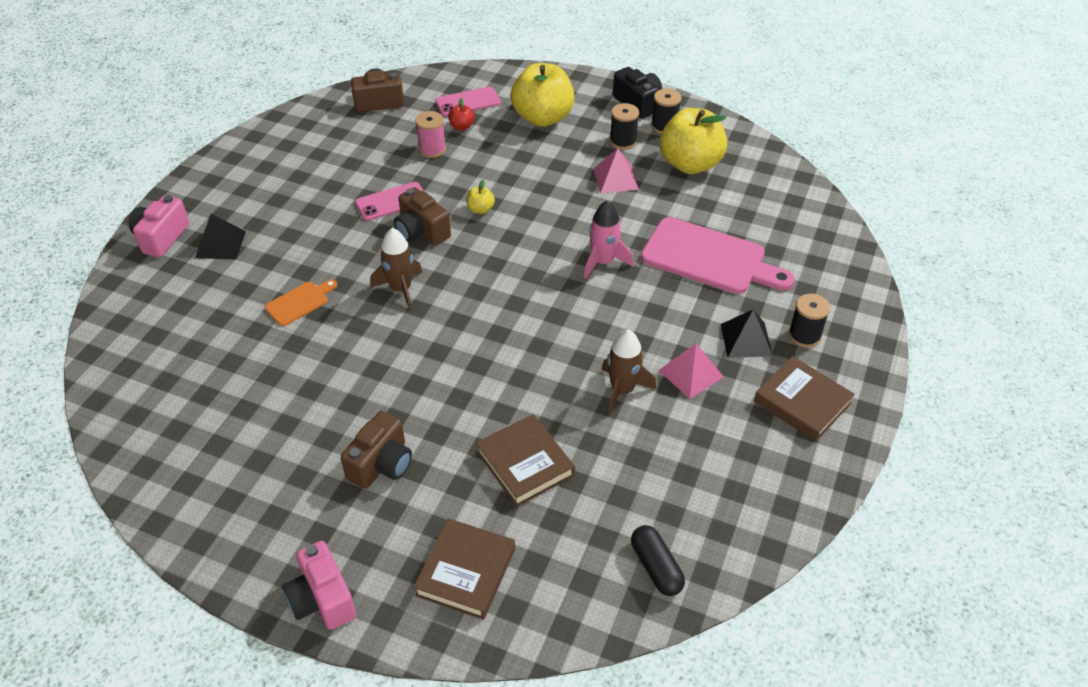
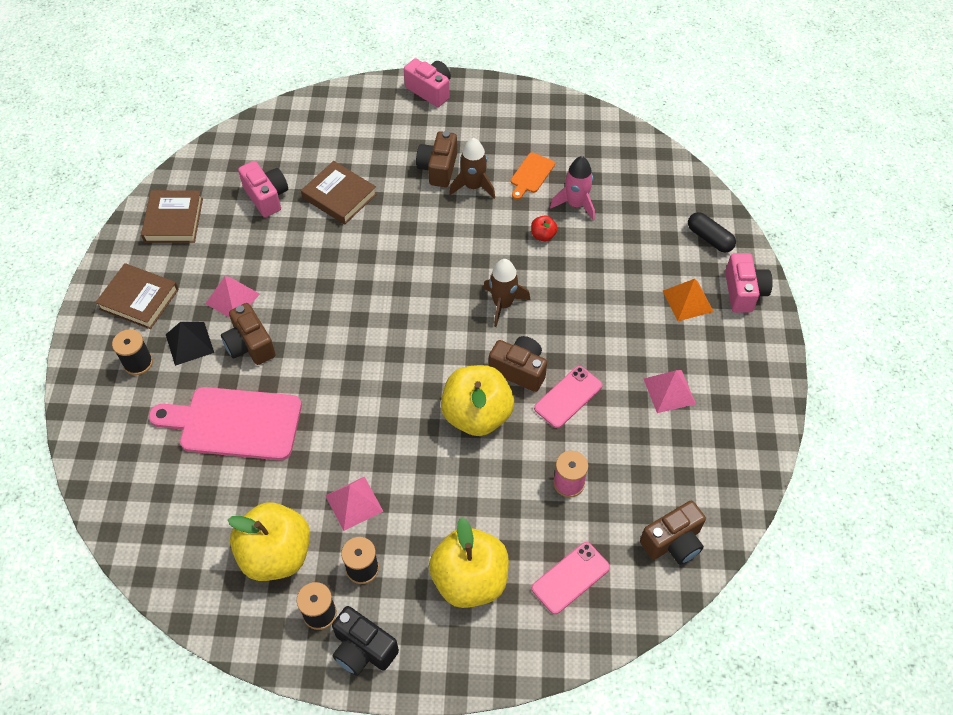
camera: 160 degrees right, 10 degrees up
black pyramid [195,214,246,260] -> orange pyramid [663,279,714,321]
orange cutting board [265,279,337,326] -> orange cutting board moved to [511,152,555,200]
brown book [413,518,515,620] -> brown book moved to [141,190,203,243]
red apple [448,98,474,130] -> red apple moved to [531,215,558,241]
yellow apple [466,180,495,214] -> yellow apple [441,365,514,436], size x2.42
pink rocket [584,201,634,279] -> pink rocket moved to [550,156,595,221]
brown rocket [602,330,656,415] -> brown rocket moved to [449,138,495,199]
black capsule [631,525,685,596] -> black capsule moved to [688,212,736,252]
none -> brown camera [221,303,276,365]
none -> pink camera [238,161,288,217]
none -> pink pyramid [644,370,696,413]

